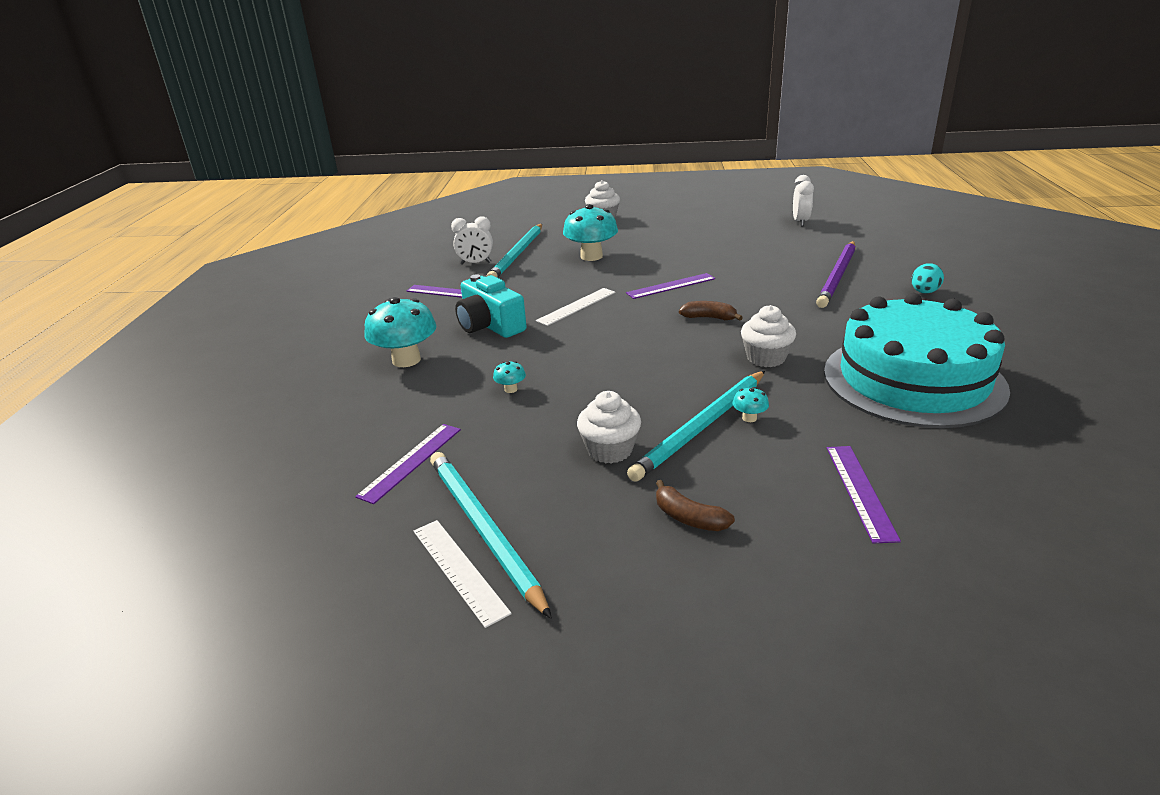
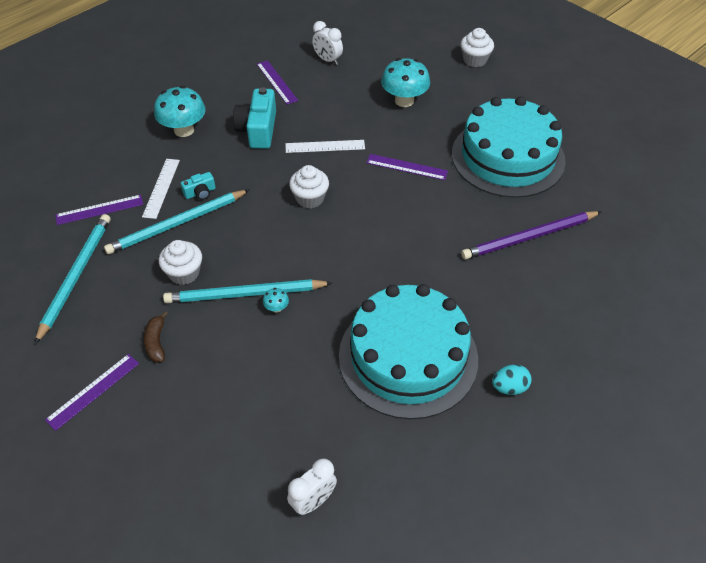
camera: 40 degrees right, 20 degrees up
white ruler [414,520,512,628] -> white ruler moved to [142,159,180,219]
turquoise pencil [486,224,542,278] -> turquoise pencil moved to [104,190,249,254]
turquoise mushroom [493,361,526,393] -> turquoise camera [181,172,216,200]
brown banana [679,301,743,321] -> none
white cupcake [741,305,796,367] -> white cupcake moved to [289,165,329,208]
white clock [793,175,814,226] -> white clock moved to [287,459,337,515]
purple ruler [827,446,901,544] -> purple ruler moved to [45,354,139,431]
turquoise egg [911,263,944,294] -> turquoise egg moved to [492,364,532,395]
none -> turquoise cake [452,96,566,198]

